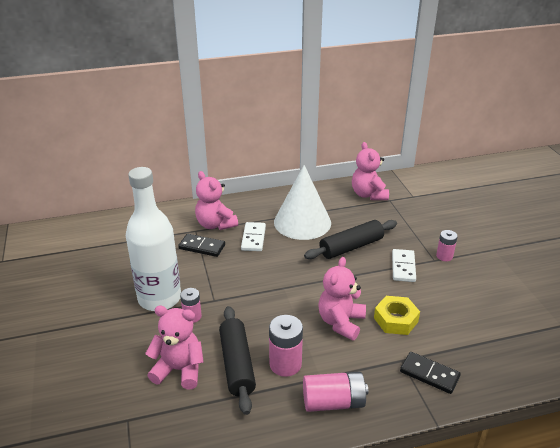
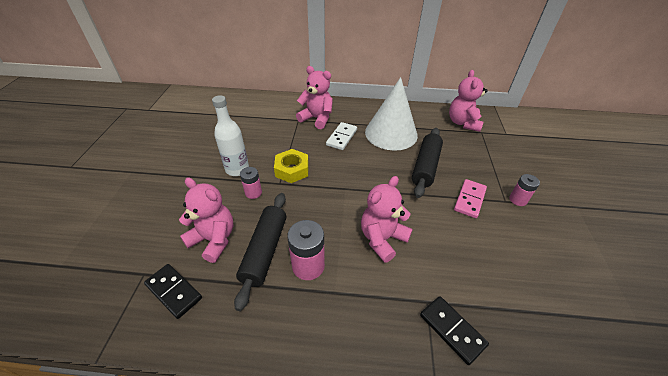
camera: 20 degrees right, 10 degrees up
white bottle [126,167,181,311] -> white bottle [212,95,249,176], size x0.62
black domino [178,234,225,257] -> black domino moved to [144,264,202,319]
pink teddy bear [195,171,238,230] -> pink teddy bear turned 135 degrees clockwise [296,66,333,129]
pink battery [303,372,368,412] -> none
black rolling pin [304,220,397,259] -> black rolling pin turned 60 degrees counterclockwise [412,128,443,198]
yellow nut [374,296,420,335] -> yellow nut moved to [274,149,309,183]
white domino [392,249,416,282] -> pink domino [454,179,487,218]

